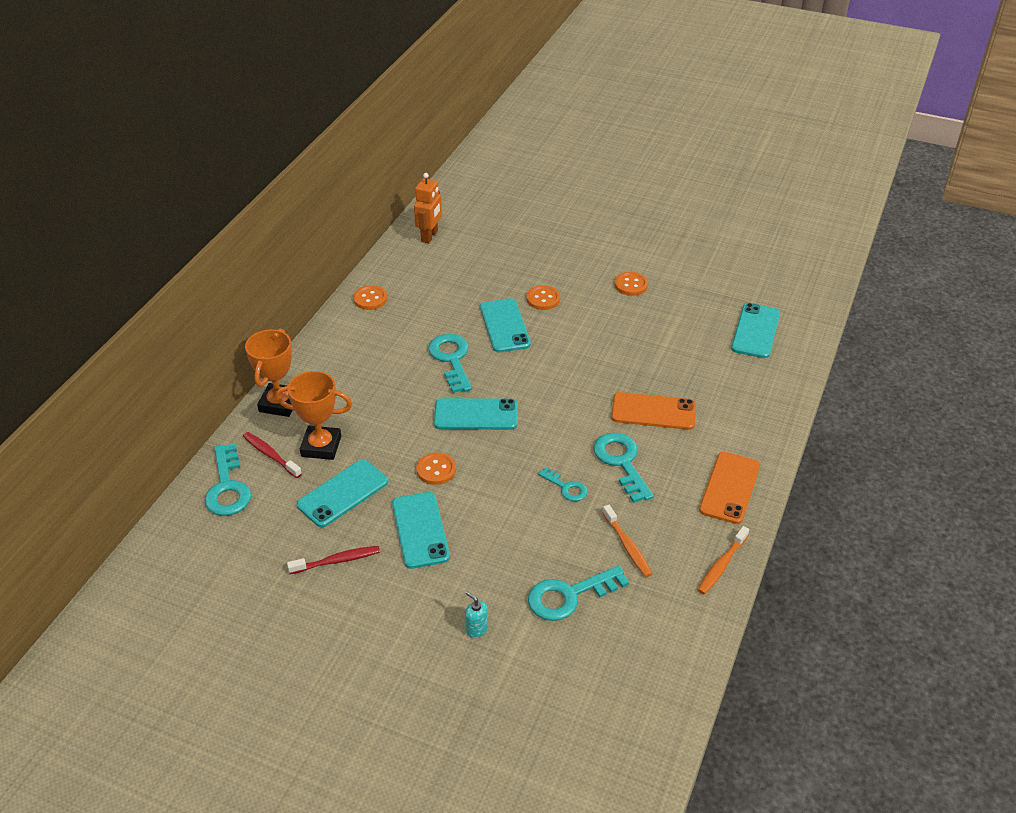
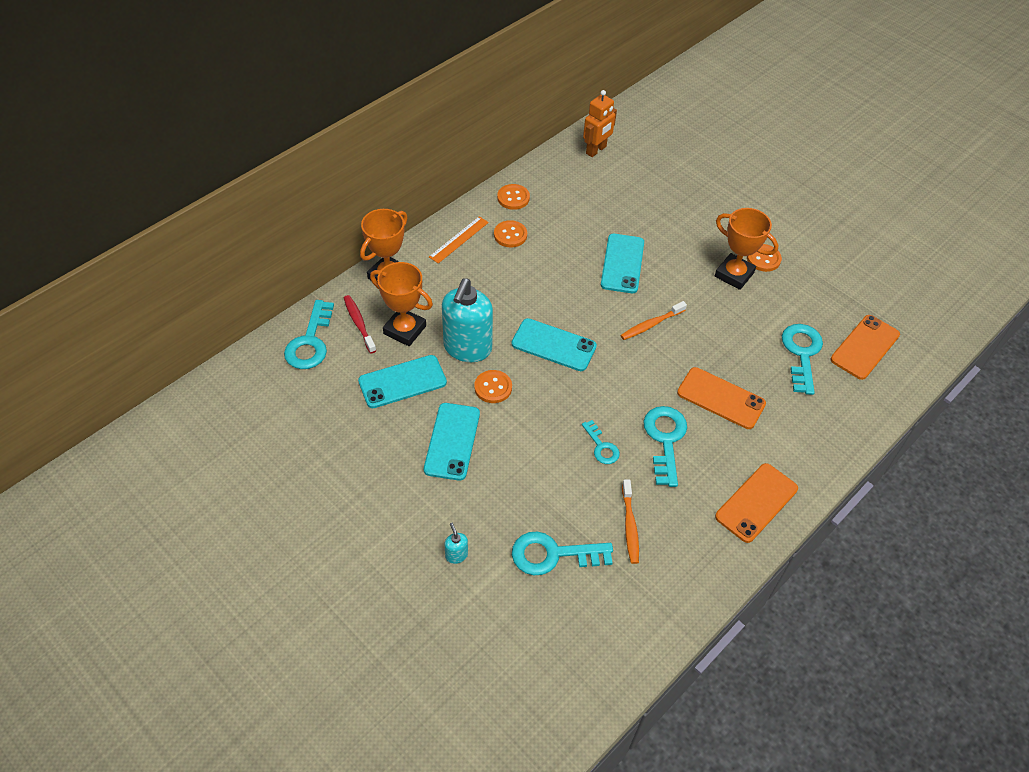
camera: 20 degrees right, 10 degrees up
red toothbrush [287,546,380,574] -> none
turquoise key [428,334,472,393] -> turquoise key moved to [782,324,823,395]
orange button [527,285,560,310] -> orange button moved to [494,220,527,247]
orange toothbrush [698,526,749,594] -> orange toothbrush moved to [620,301,687,340]
turquoise phone [731,303,780,358] -> orange phone [830,315,900,380]
none -> orange ruler [429,216,489,264]
none -> turquoise soap dispenser [442,279,493,362]
none -> orange trophy [715,208,779,290]

